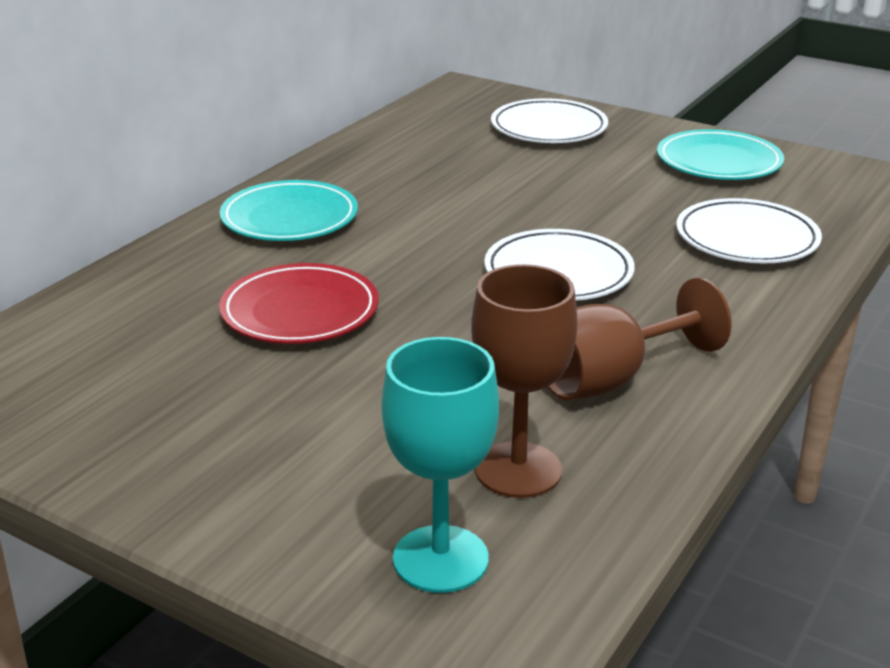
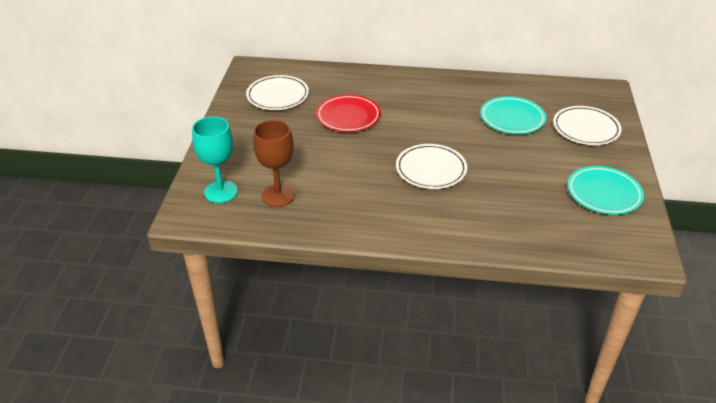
camera: 65 degrees right, 10 degrees up
turquoise plate [220,180,358,241] -> turquoise plate moved to [480,96,546,134]
brown goblet [547,278,732,401] -> none
white plate [676,198,822,263] -> white plate moved to [246,75,309,110]

